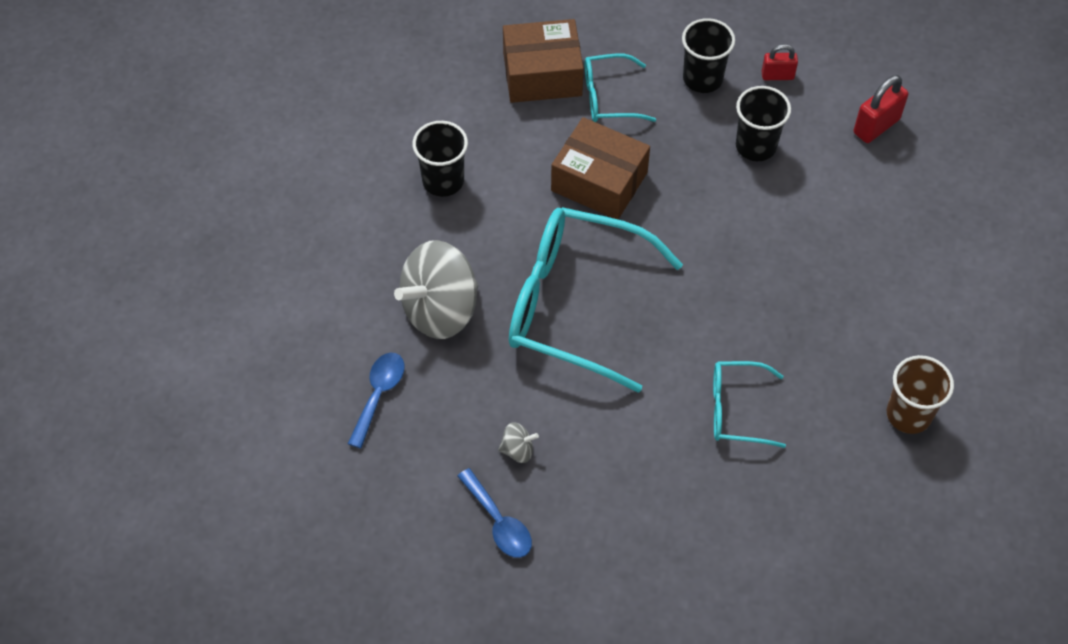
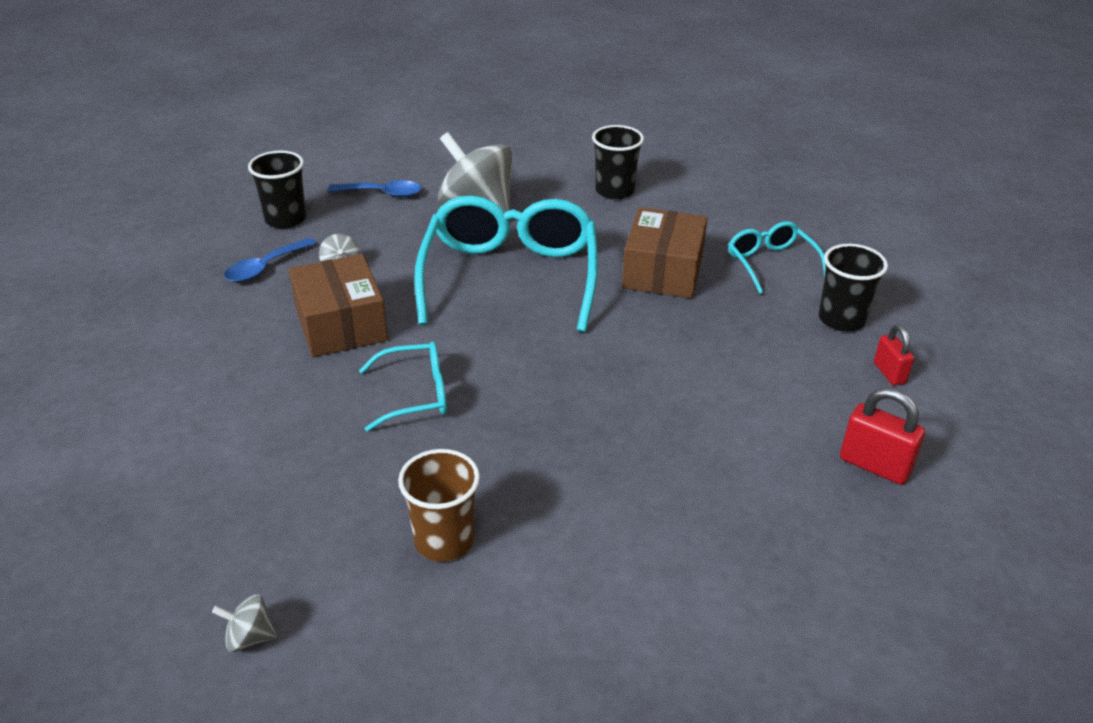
camera: 75 degrees right, 20 degrees down
brown box [503,19,584,103] -> brown box moved to [289,254,388,357]
turquoise glasses [713,361,786,448] -> turquoise glasses turned 90 degrees clockwise [359,341,447,431]
black cup [736,86,791,161] -> black cup moved to [248,150,306,229]
none -> grey spinning top [212,594,277,652]

